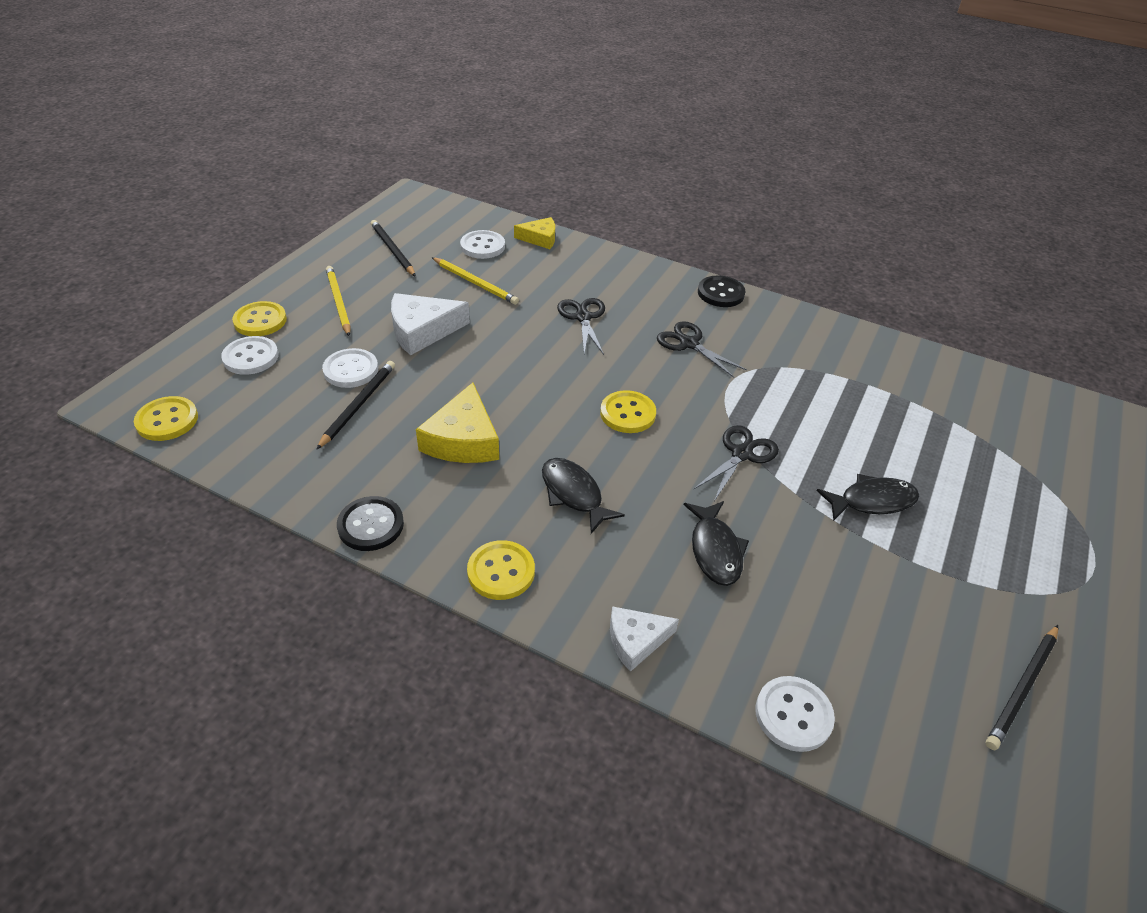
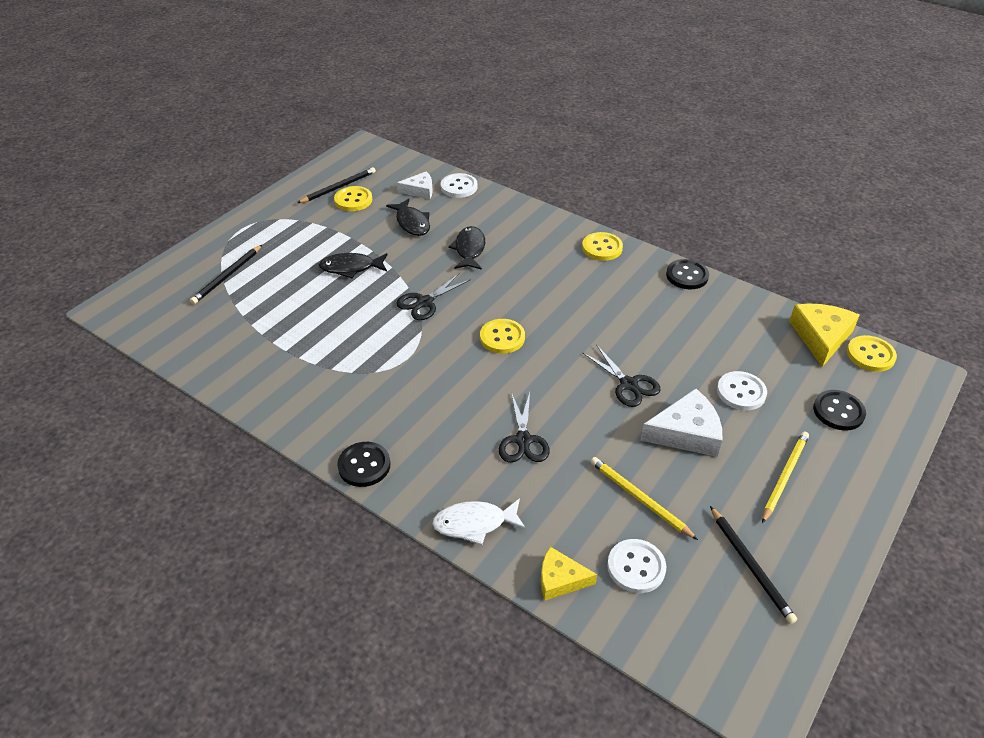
camera: 170 degrees left, 0 degrees up
white button [221,336,279,375] -> black button [813,390,866,431]
yellow button [232,301,287,336] -> yellow button moved to [334,186,372,211]
black pencil [316,361,395,450] -> black pencil moved to [190,245,262,304]
yellow pencil [326,266,351,336] -> yellow pencil turned 135 degrees counterclockwise [762,431,809,523]
yellow cheese [416,383,499,463] -> yellow cheese moved to [789,304,860,367]
black fish [542,458,625,534] -> black fish moved to [386,198,430,236]
white cheese [610,606,679,672] -> white cheese moved to [397,172,433,199]
black scissors [657,321,747,378] -> black scissors moved to [583,345,660,407]
none -> white fish [432,498,526,545]

